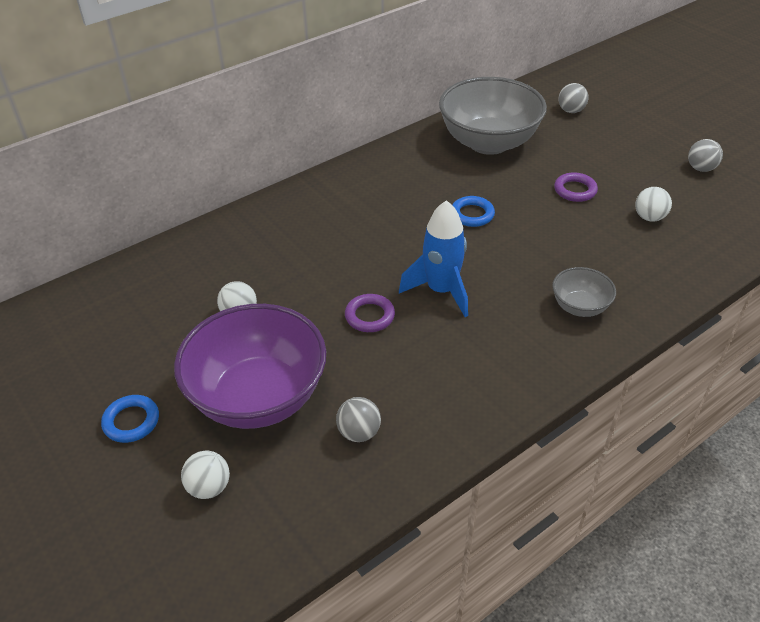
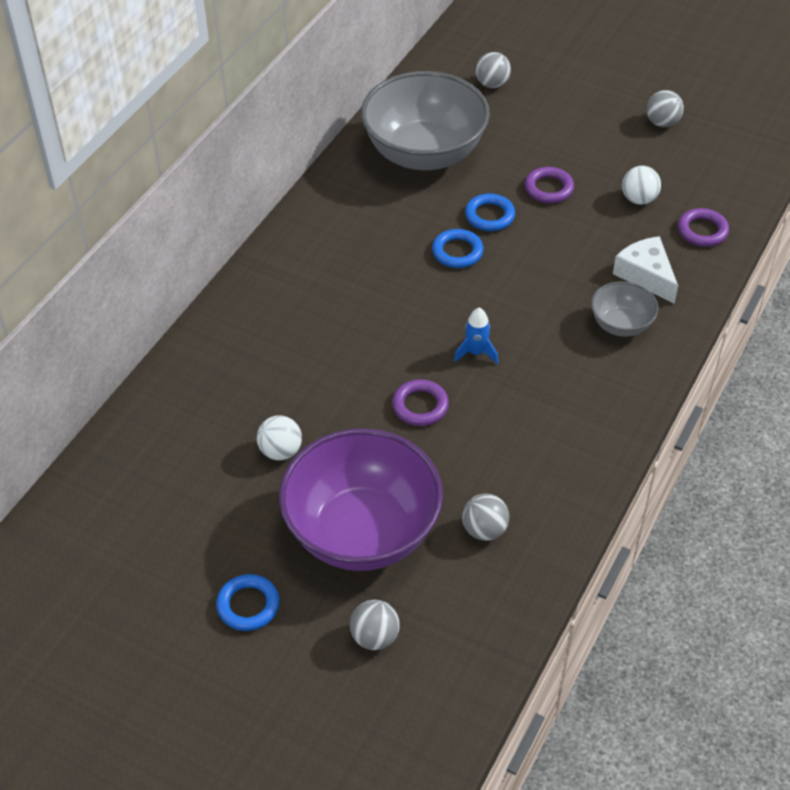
camera: 25 degrees left, 5 degrees up
white ball [181,451,230,499] -> grey ball [350,600,400,650]
blue rocket [399,200,468,317] -> blue rocket [454,308,498,364], size x0.52
none -> blue ring [465,193,515,231]
none -> white cheese [613,236,678,304]
none -> purple ring [678,208,729,247]

